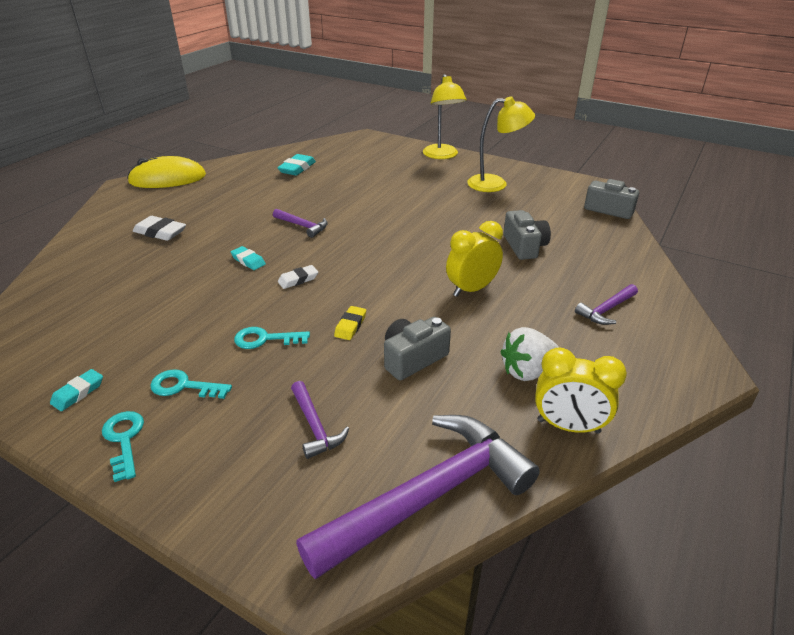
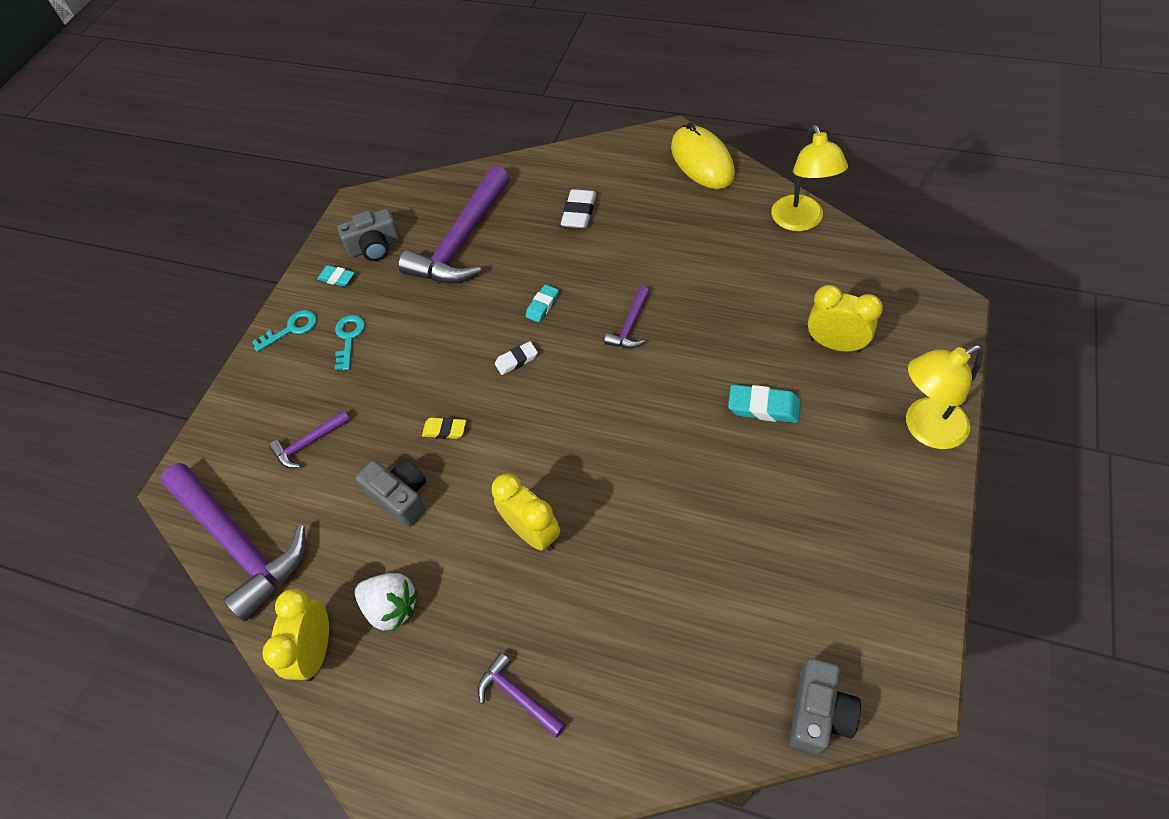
camera: 85 degrees right, 20 degrees up
turquoise key [234,327,310,349] -> none
turquoise eraser [277,154,316,176] -> turquoise eraser moved to [728,385,800,423]
white eraser [278,265,318,289] -> white eraser turned 75 degrees counterclockwise [495,341,538,375]
yellow lamp [467,96,535,192] -> yellow lamp moved to [771,125,848,231]
white strawberry [500,327,559,381] -> white strawberry turned 150 degrees clockwise [354,573,418,631]
grey camera [504,210,551,260] -> grey camera moved to [337,208,400,261]
none -> purple hammer [398,166,510,284]
none -> yellow clock [808,285,883,352]

